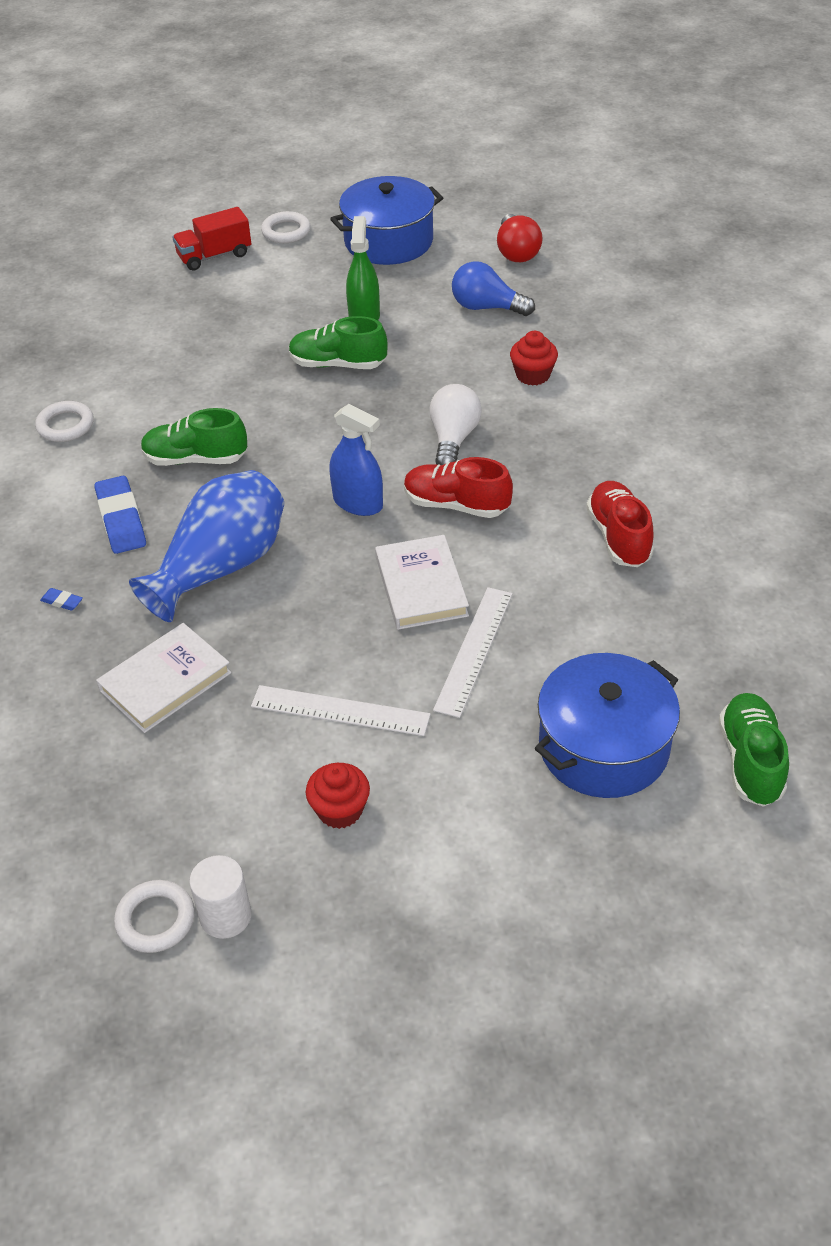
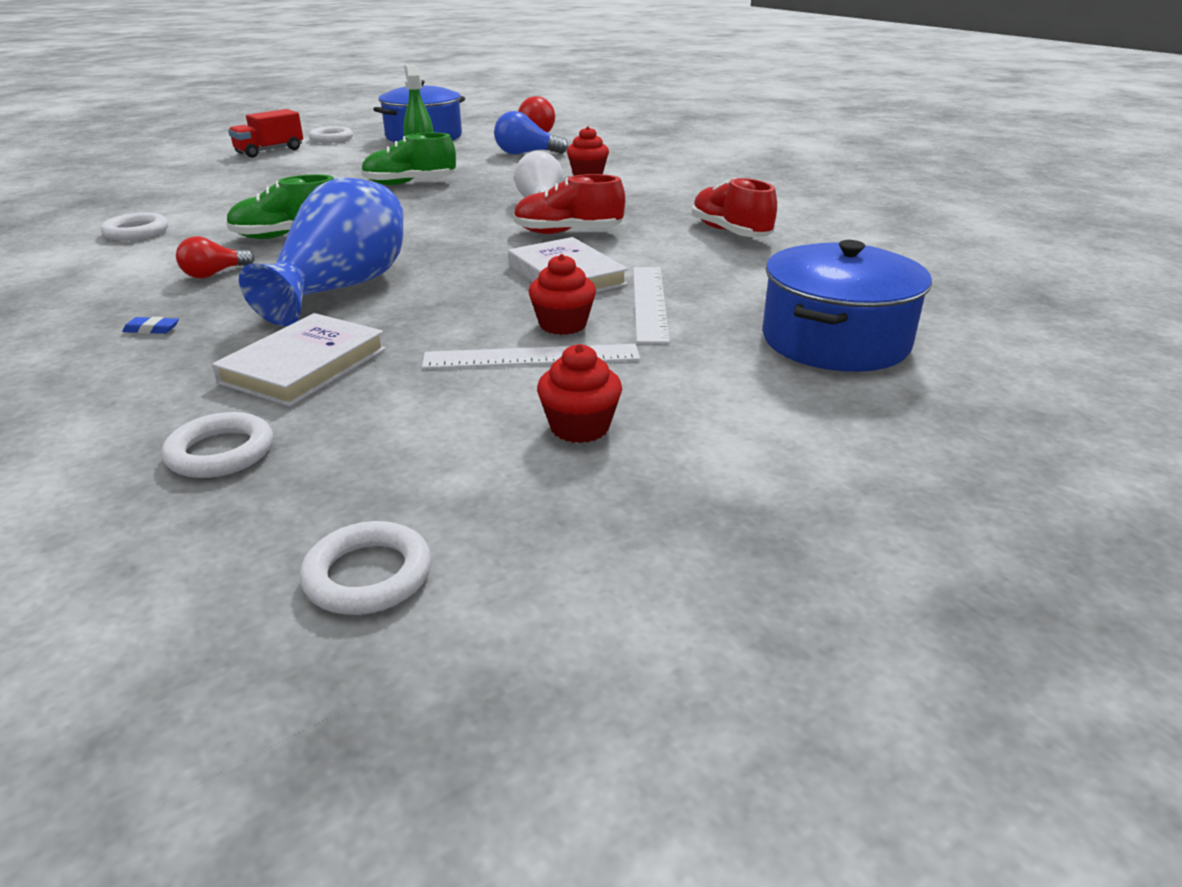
camera: 20 degrees left, 15 degrees down
blue eraser [95,476,146,554] -> red light bulb [176,236,255,278]
white cylinder [189,855,251,939] -> none
blue spray bottle [329,404,383,516] -> none
green shoe [719,693,789,807] -> none
none -> white ring [162,412,273,478]
none -> red cupcake [528,254,596,335]

